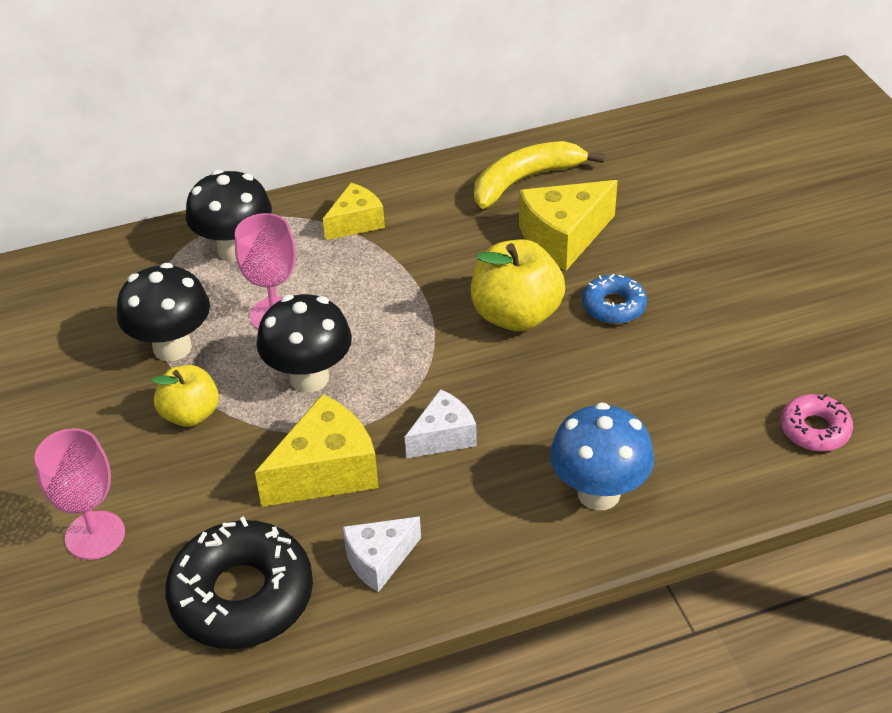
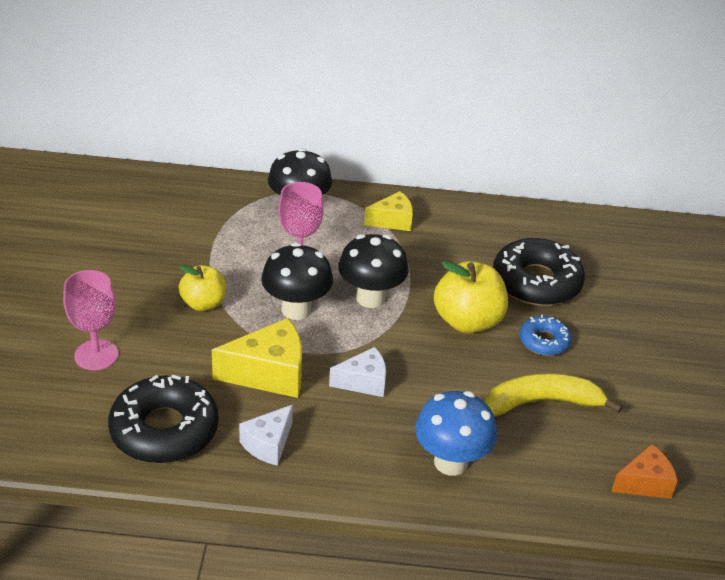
camera: 20 degrees right, 5 degrees down
black mushroom [117,263,210,361] -> black mushroom moved to [338,234,409,308]
white cheese [343,516,421,592] -> white cheese turned 45 degrees counterclockwise [239,405,293,466]
yellow banana [474,141,605,209] -> yellow banana moved to [485,373,623,417]
yellow cheese [519,180,618,270] -> black donut [493,238,585,306]
pink donut [781,394,853,452] -> orange cheese [611,444,678,499]

